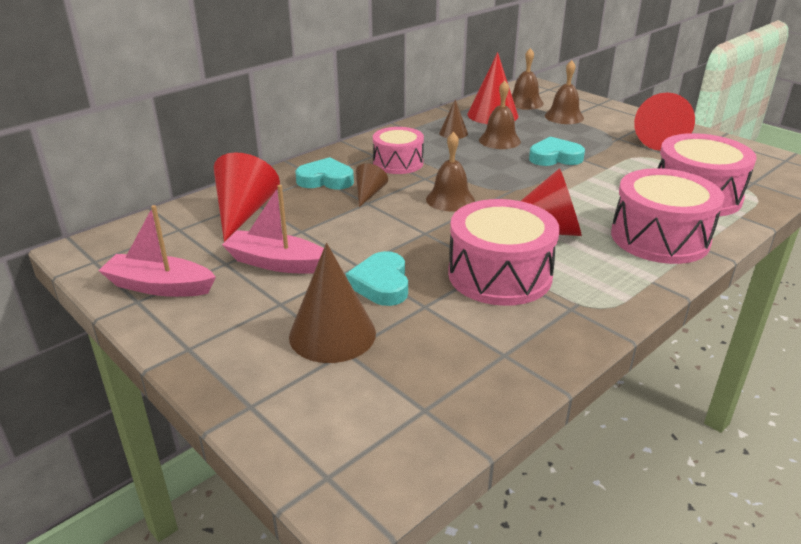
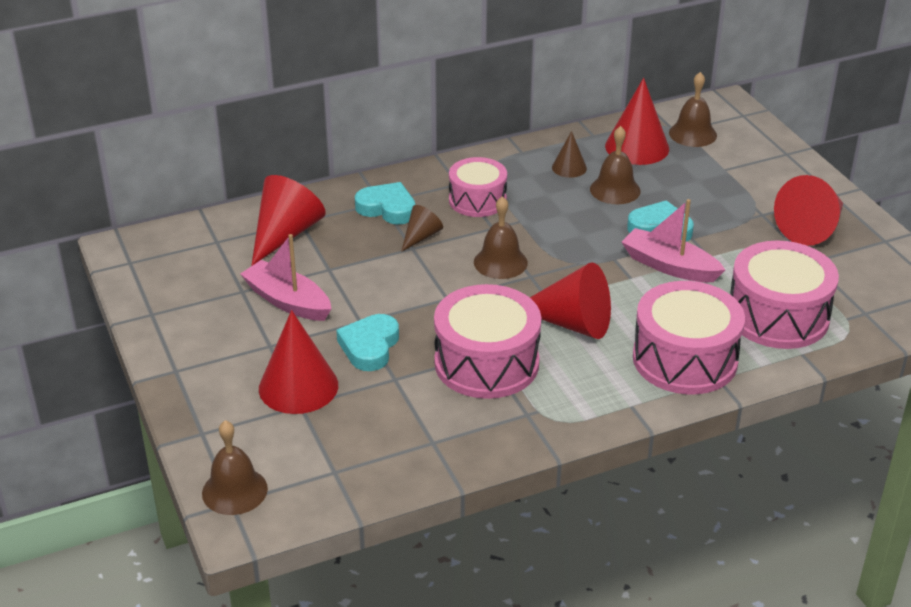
camera: 20 degrees right, 5 degrees up
pink boat [98,205,216,297] -> pink boat moved to [622,199,725,282]
brown cone [289,243,376,363] -> red cone [259,310,338,414]
brown bell [545,60,584,124] -> brown bell moved to [202,420,268,515]

